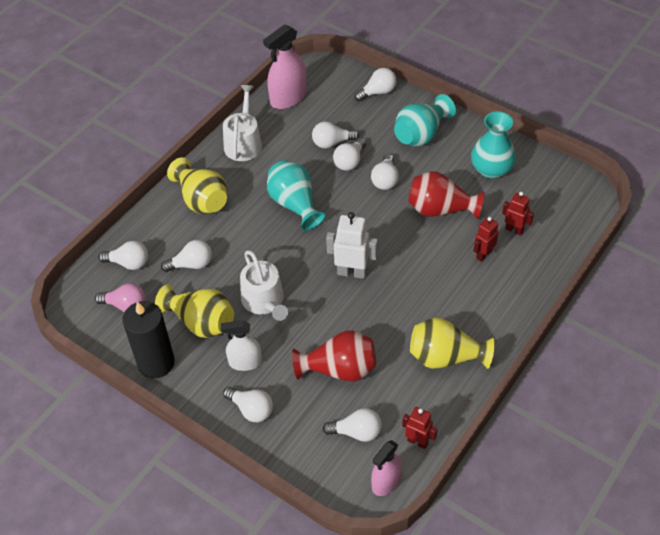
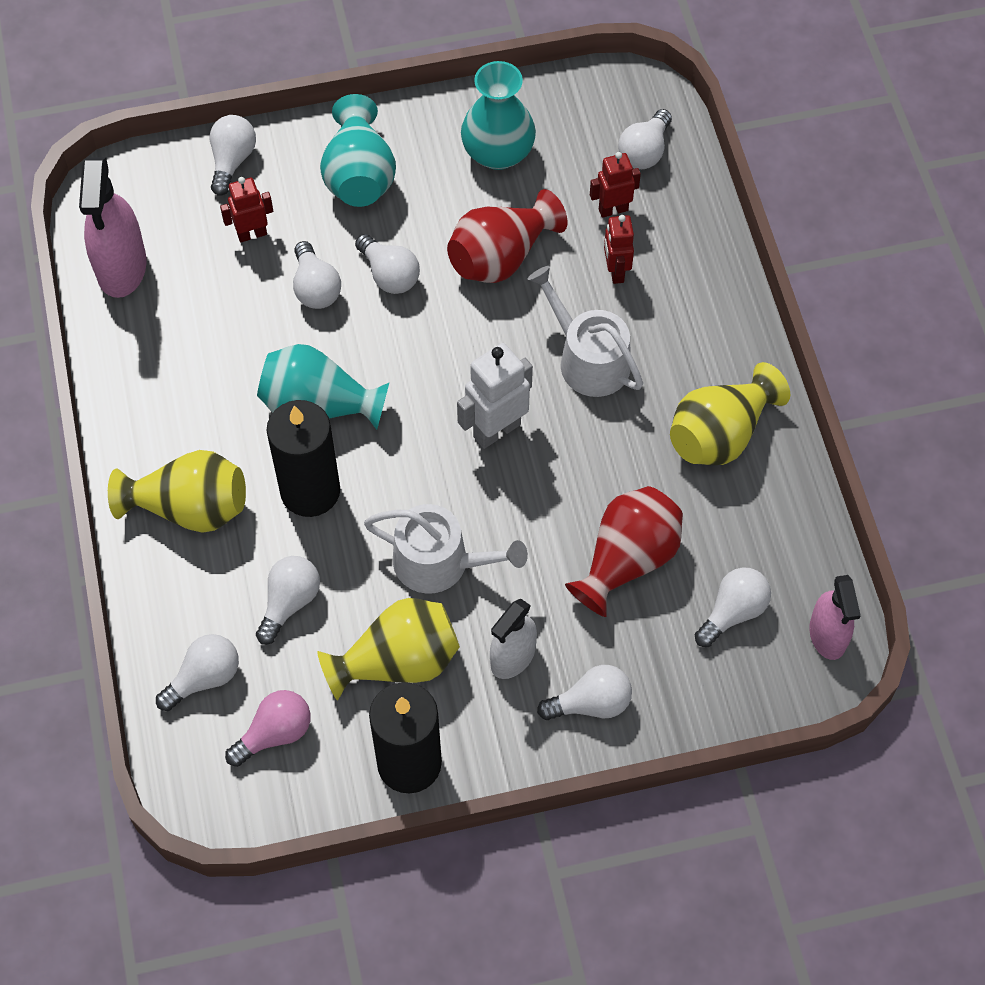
camera: 50 degrees left, 10 degrees up
white watering can [223,85,262,161] -> white watering can moved to [528,266,643,397]
white light bulb [312,122,359,148] -> white light bulb moved to [618,109,672,169]
red robot [402,407,438,449] -> red robot moved to [220,177,273,242]
none -> black candle [266,400,340,517]

